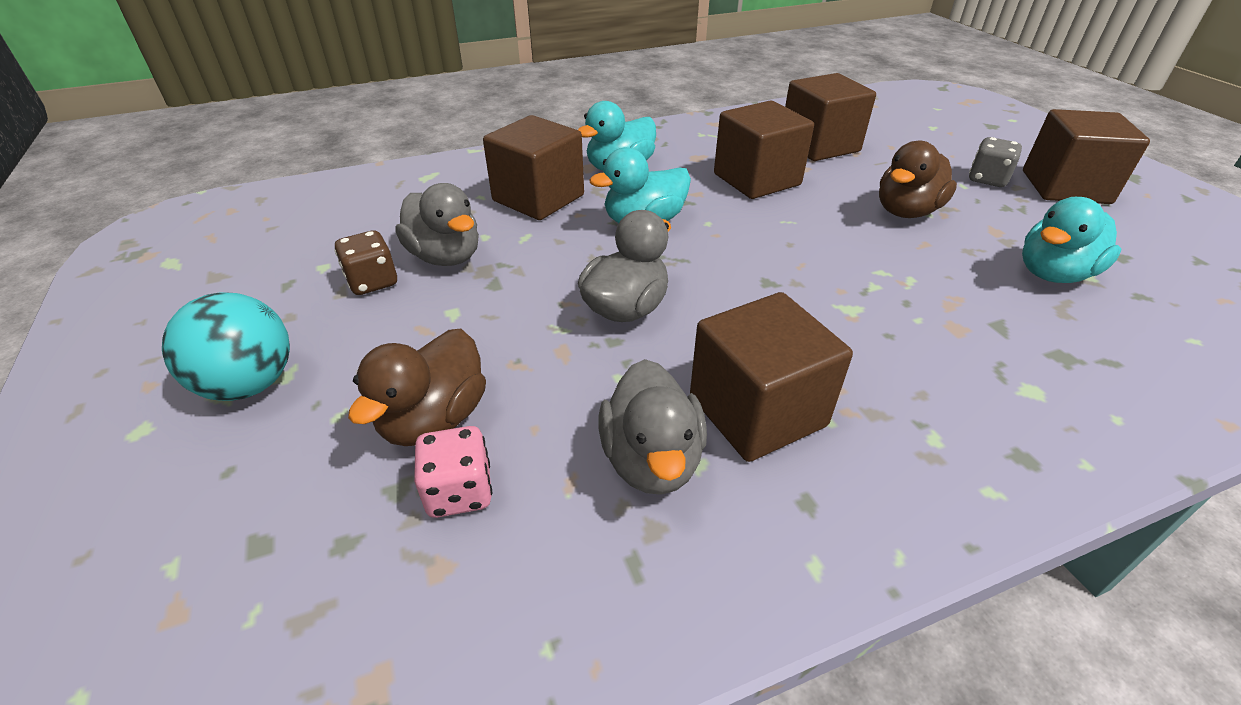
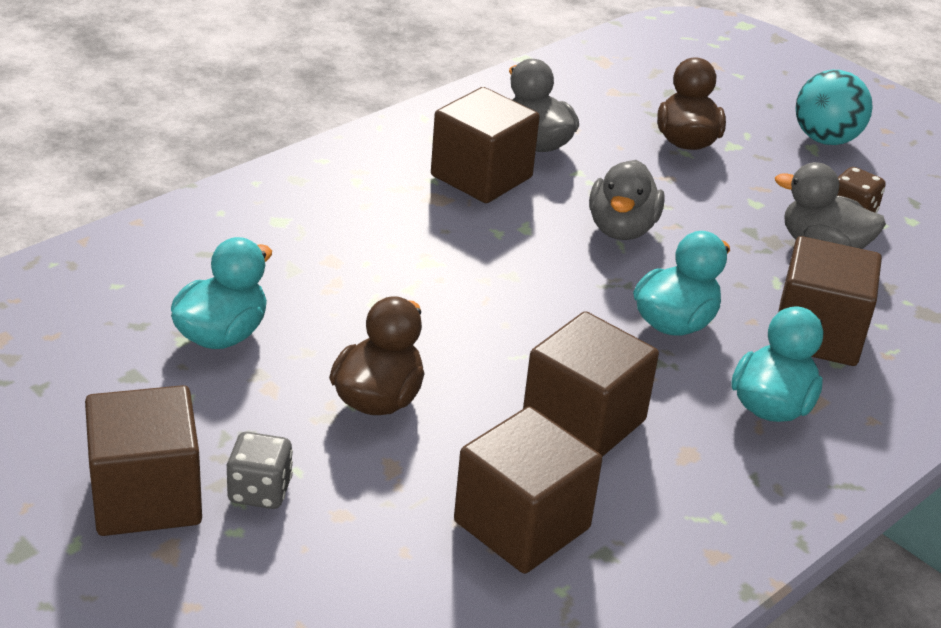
camera: 155 degrees right, 5 degrees down
pink dice [414,426,492,518] -> none

